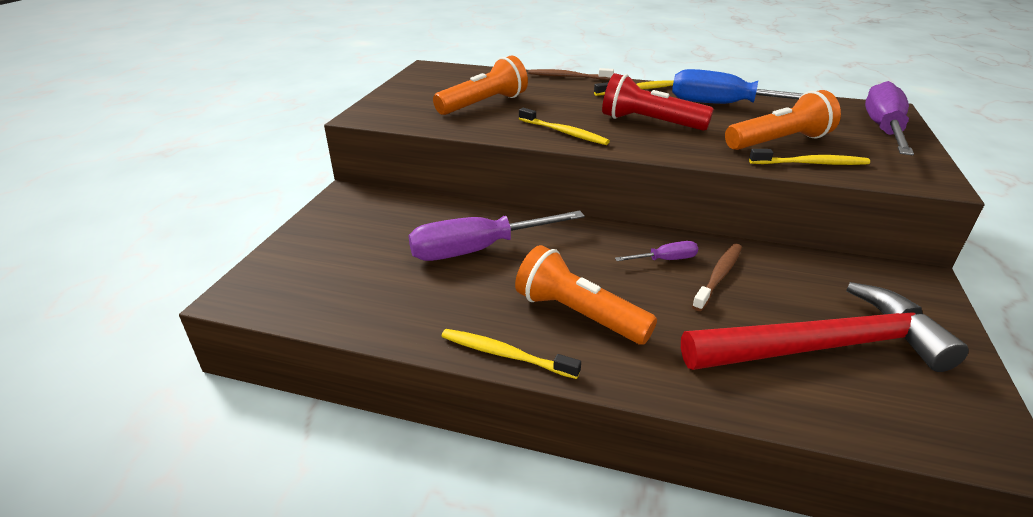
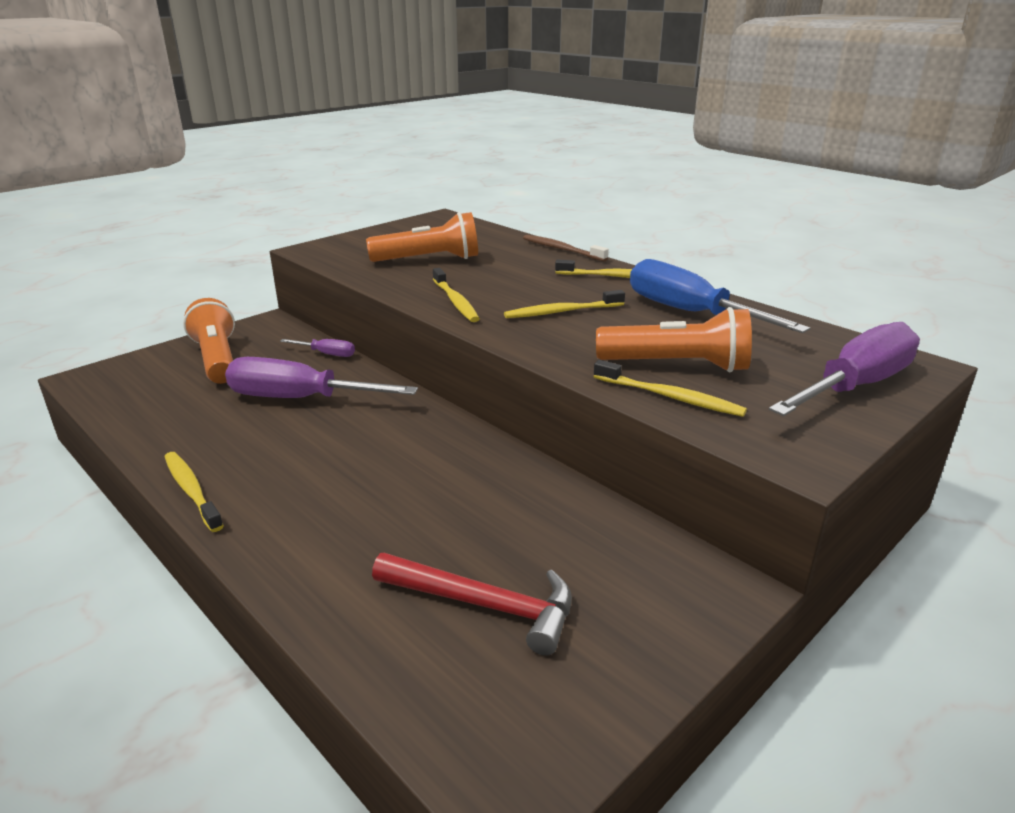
camera: 30 degrees right, 5 degrees down
orange flashlight [515,245,657,345] -> orange flashlight moved to [183,298,235,384]
red flashlight [602,73,714,131] -> yellow toothbrush [504,290,625,318]
purple screwdriver [615,241,698,261] -> purple screwdriver moved to [280,339,355,357]
red hammer [681,282,969,372] -> red hammer [372,553,572,656], size x0.62
brown toothbrush [692,243,742,311] -> none

